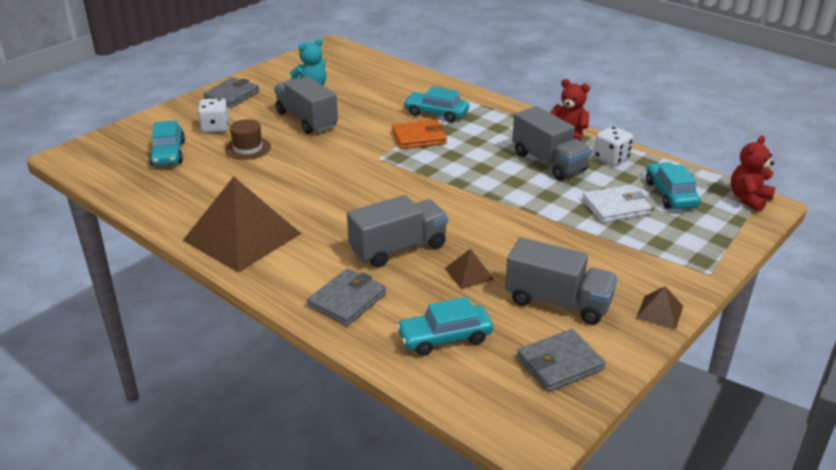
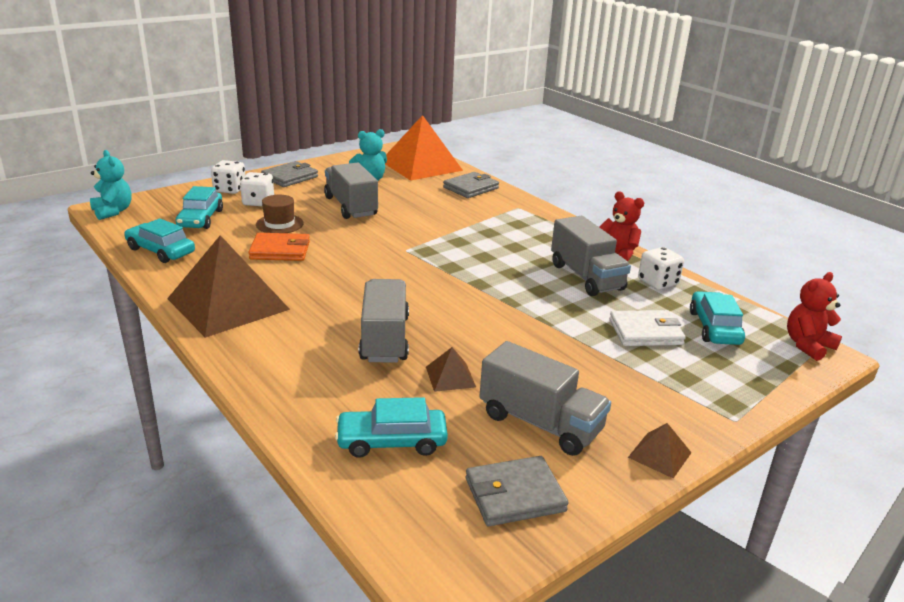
camera: 10 degrees right, 5 degrees down
grey wallet [307,269,386,326] -> grey wallet moved to [443,172,499,198]
grey truck [347,195,448,268] -> grey truck turned 75 degrees counterclockwise [359,279,409,363]
orange wallet [392,120,447,149] -> orange wallet moved to [248,233,310,261]
turquoise car [404,86,469,122] -> turquoise car moved to [124,218,195,263]
none -> turquoise teddy bear [90,150,132,220]
none -> white dice [211,160,245,194]
none -> orange pyramid [385,115,463,181]

